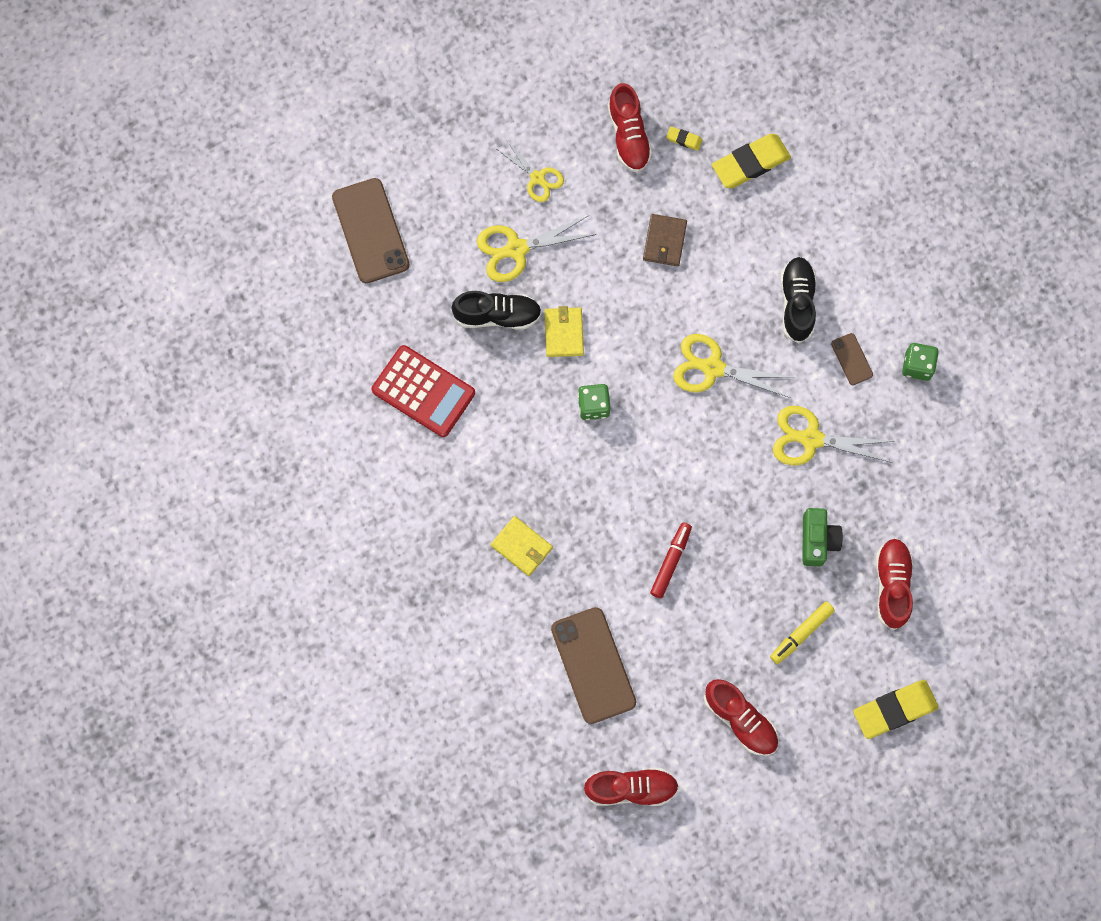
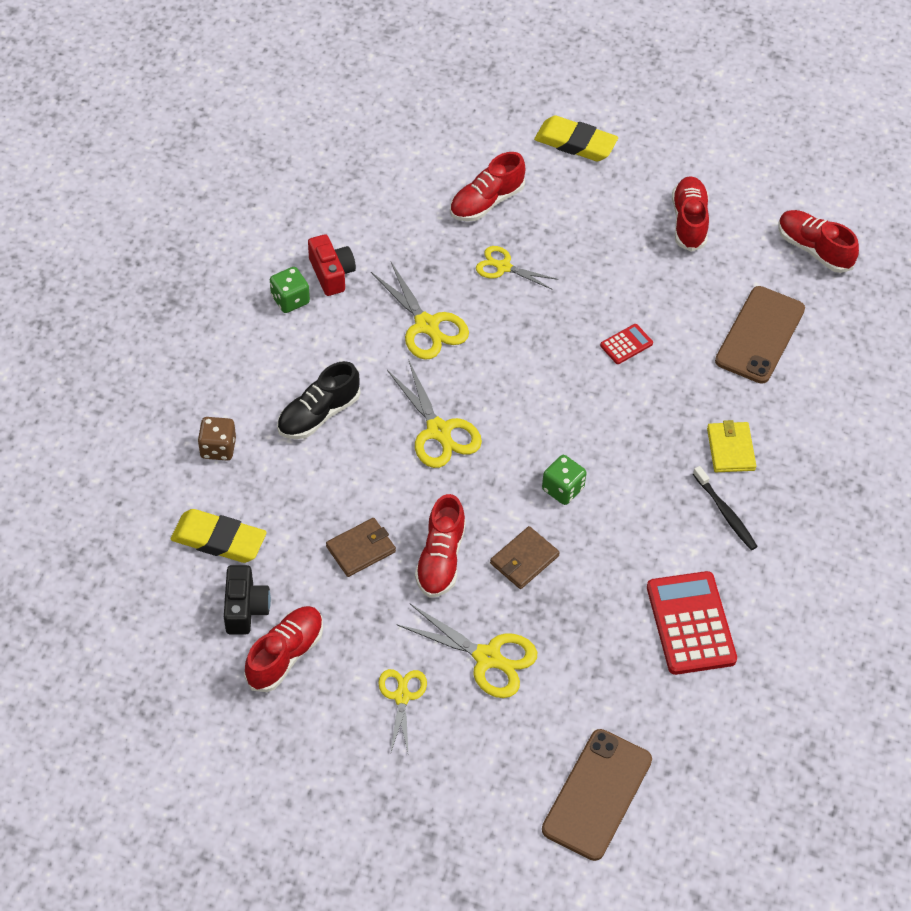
camera: 135 degrees left, 20 degrees down
black shoe [451,291,542,330] -> none
yellow wallet [545,306,584,357] -> brown wallet [490,526,560,589]
red marker [650,522,692,598] -> red calculator [600,324,653,364]
yellow eraser [666,127,702,151] -> black camera [224,565,271,635]
yellow marker [770,602,835,664] -> none
green camera [802,508,843,566] -> yellow scissors [476,246,558,289]
brown phone [831,333,873,385] -> none
none -> brown dice [198,417,236,461]
none -> red camera [308,234,356,296]
none -> red shoe [415,494,466,598]
none -> black toothbrush [693,466,758,550]

